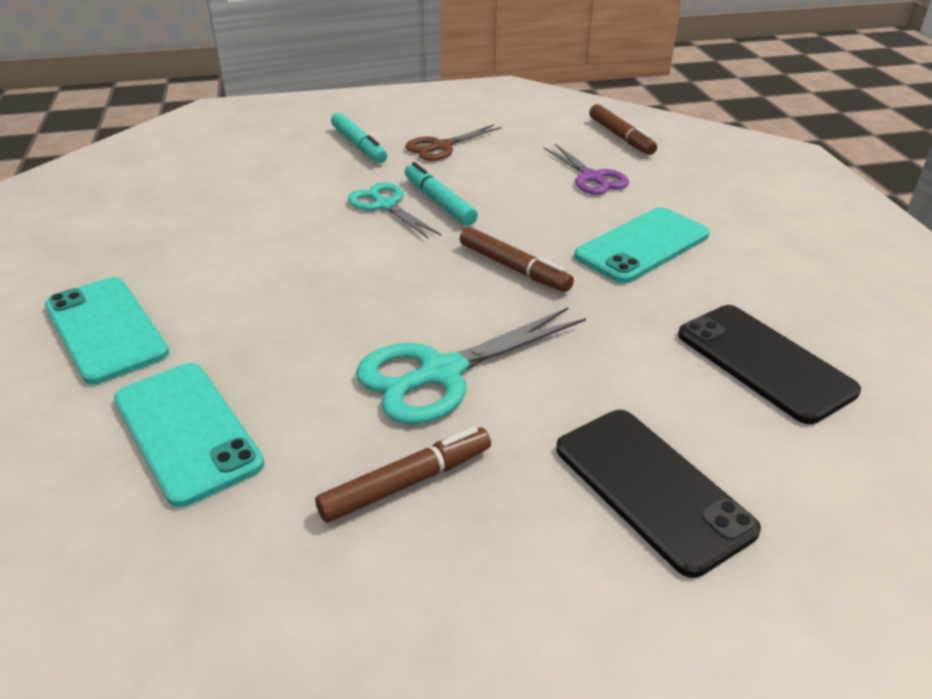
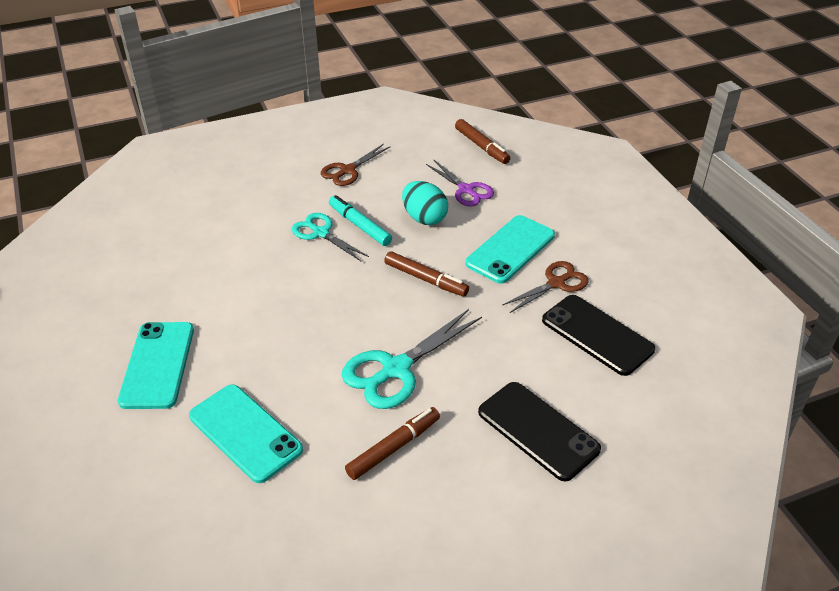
camera: 10 degrees left, 5 degrees up
turquoise phone [45,277,169,385] -> turquoise phone turned 45 degrees clockwise [118,322,194,409]
turquoise marker [331,113,387,163] -> none
none -> turquoise egg [402,181,448,225]
none -> brown scissors [503,261,588,313]

